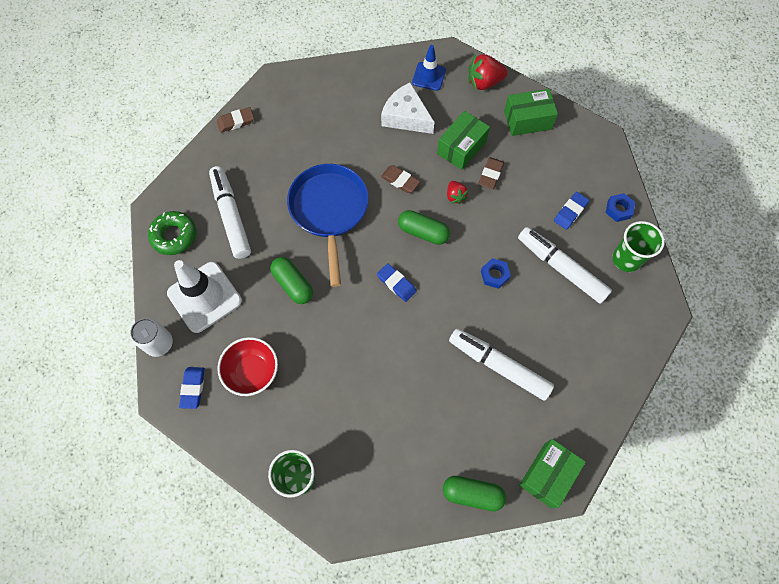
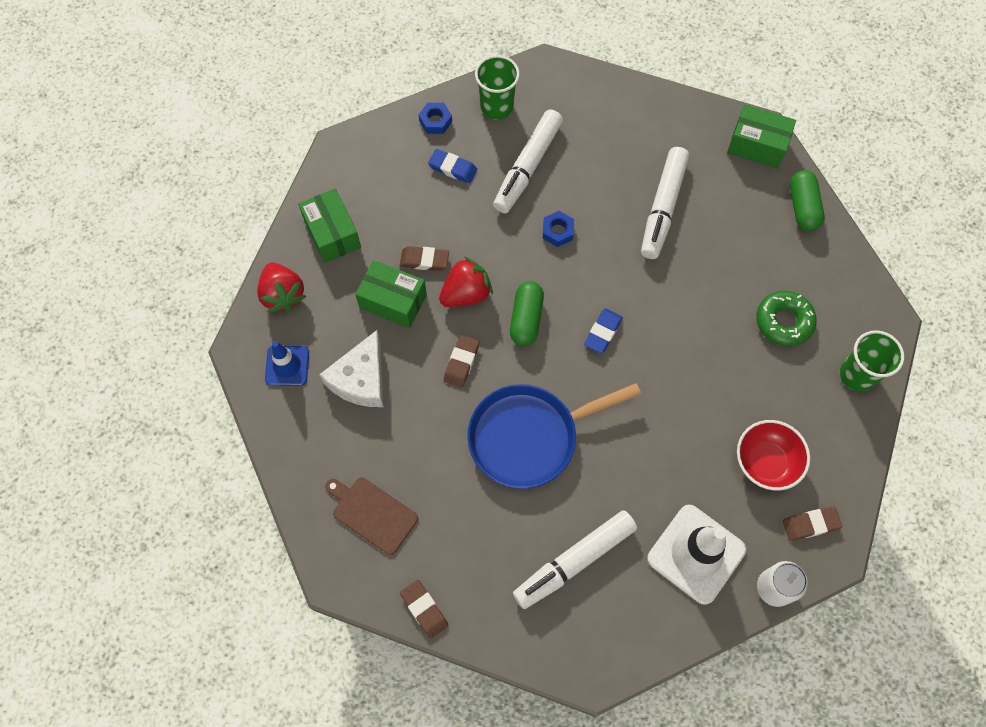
camera: 105 degrees left, 0 degrees up
green donut [148,211,196,255] -> green donut moved to [756,291,817,347]
blue eraser [179,367,205,409] -> brown eraser [783,507,842,541]
green capsule [270,257,313,304] -> none
red strawberry [447,181,468,204] -> red strawberry [439,256,493,307], size x1.68
none -> brown cutting board [325,477,418,555]

